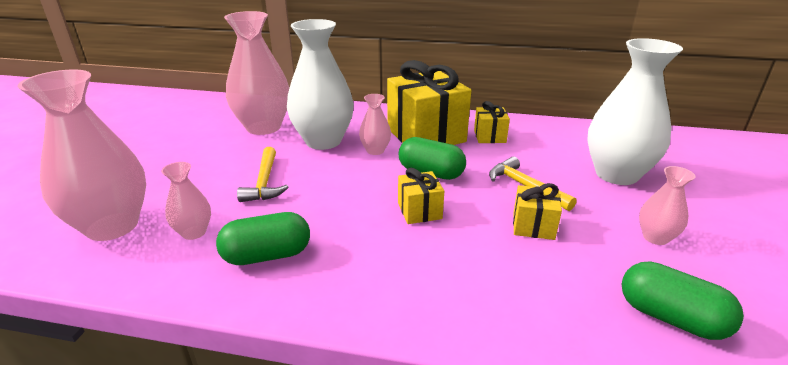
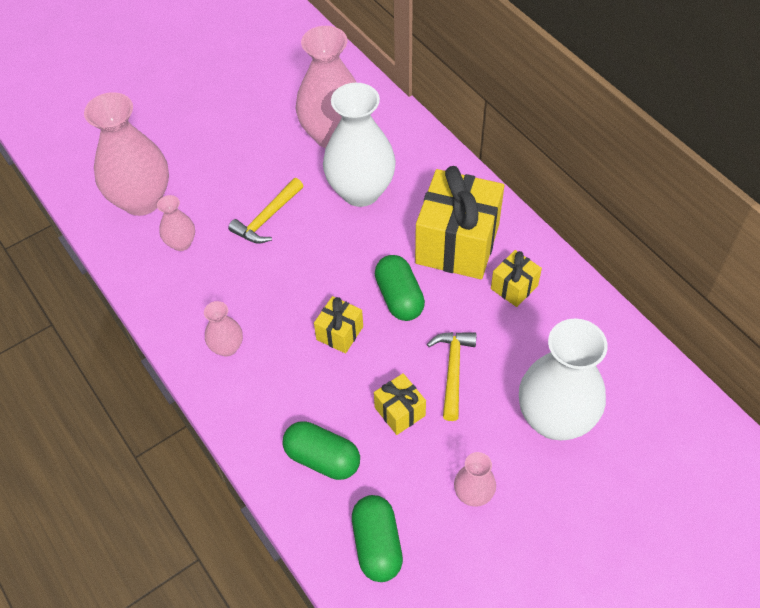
camera: 45 degrees right, 25 degrees up
green capsule [216,212,310,265] -> green capsule moved to [283,421,360,480]
pink vase [359,94,391,155] -> pink vase moved to [204,301,243,356]

